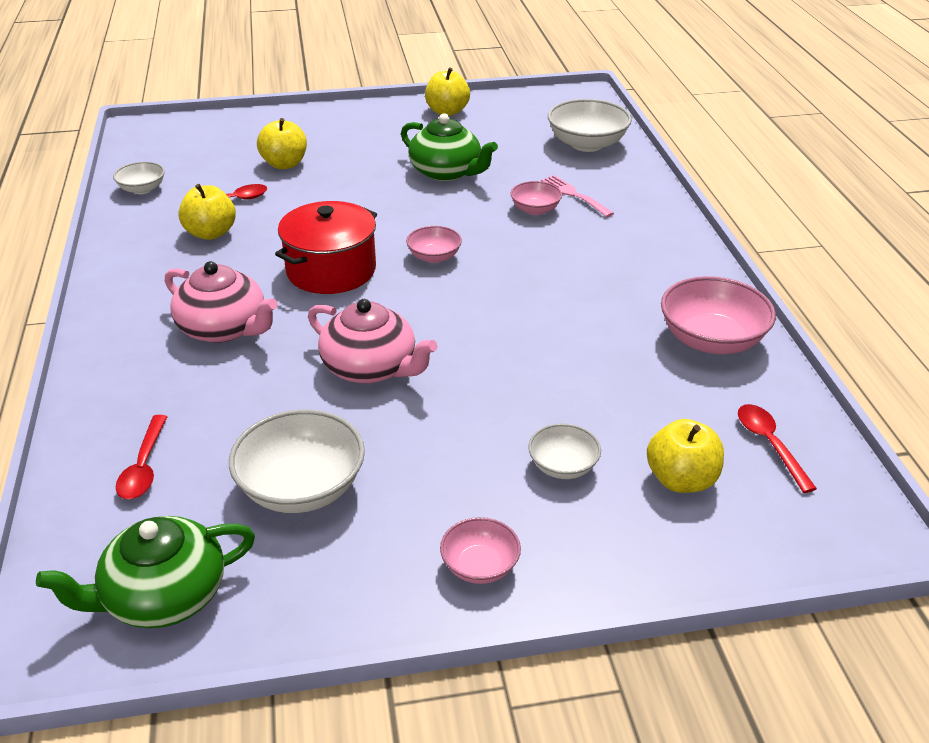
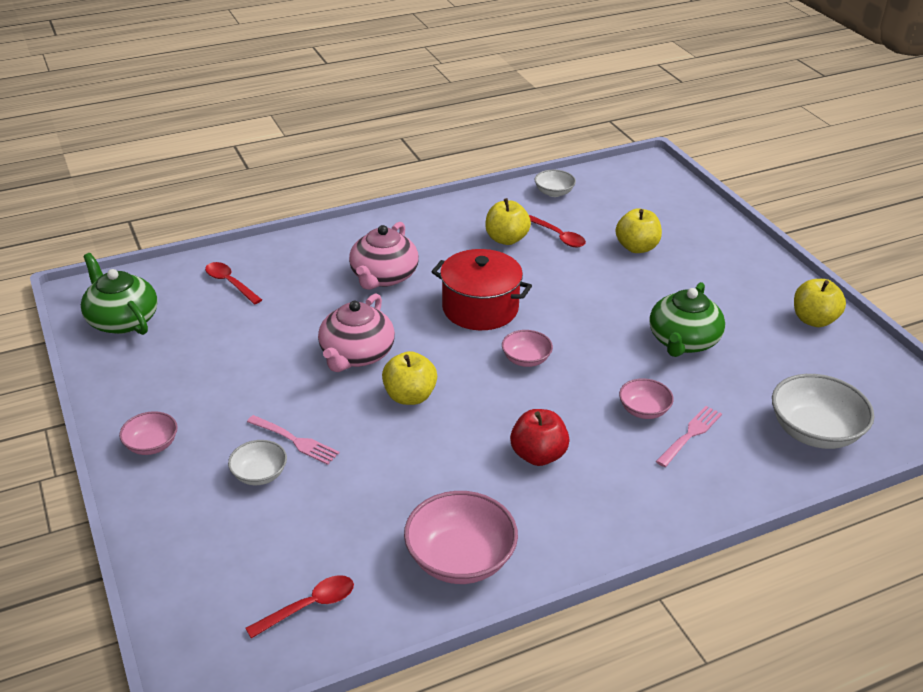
camera: 75 degrees right, 0 degrees up
red spoon [116,415,167,499] -> red spoon turned 60 degrees clockwise [205,262,262,304]
white bowl [229,409,365,513] -> none
yellow apple [647,419,724,493] -> yellow apple moved to [382,351,437,405]
none -> pink fork [247,415,340,465]
none -> red apple [510,409,570,466]

